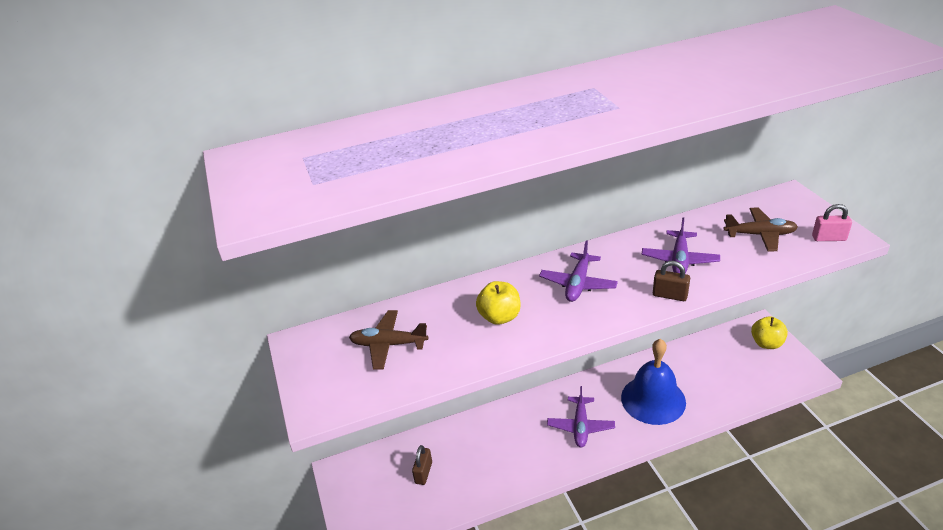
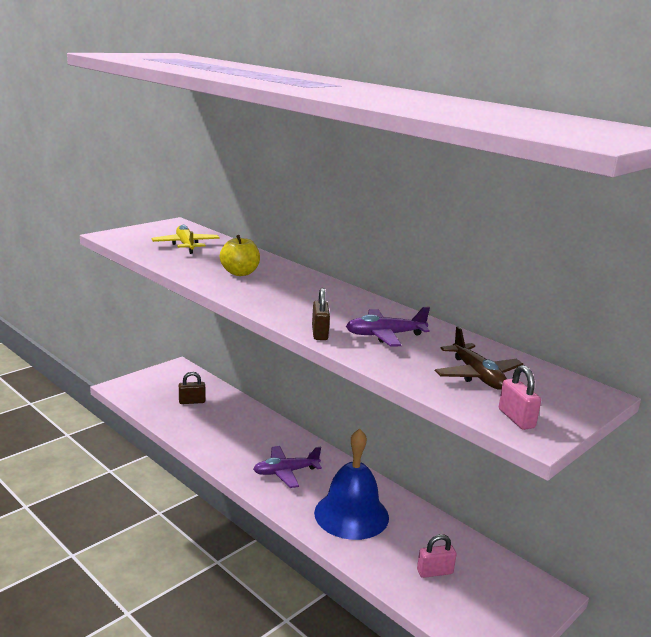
camera: 60 degrees right, 15 degrees down
brown plane [349,310,428,369] -> yellow plane [151,225,220,254]
purple plane [539,240,618,302] -> none
yellow apple [751,316,788,349] -> none
none -> pink padlock [417,534,457,578]

